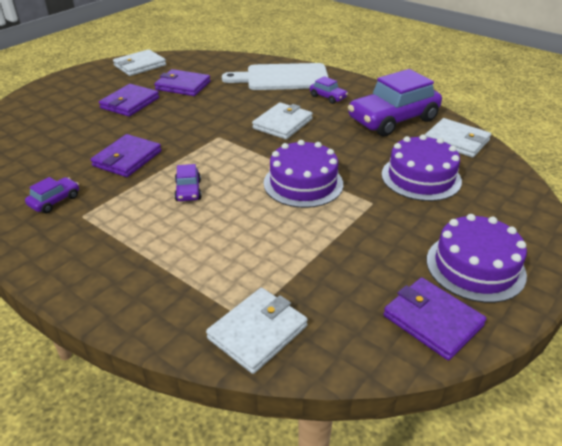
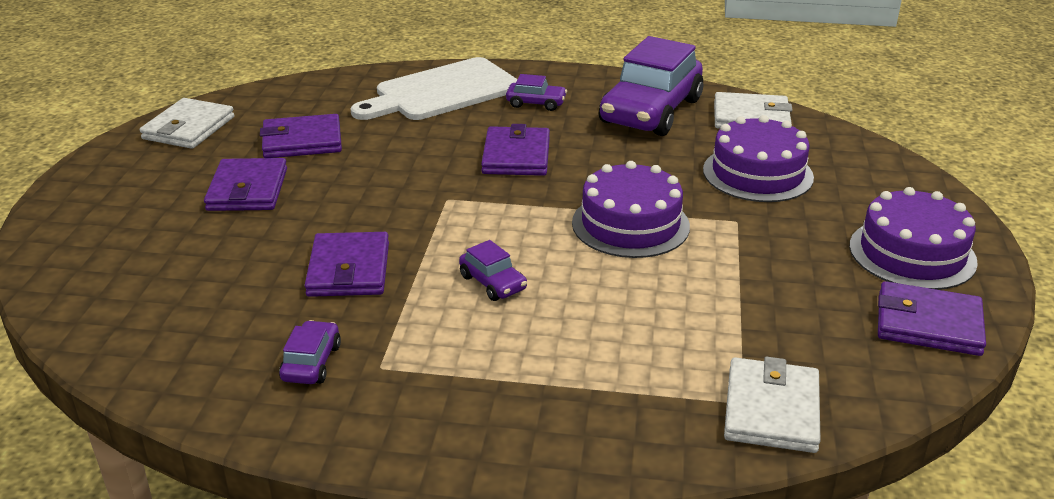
camera: 30 degrees left, 5 degrees down
white wallet [252,103,313,139] -> purple wallet [481,124,550,176]

